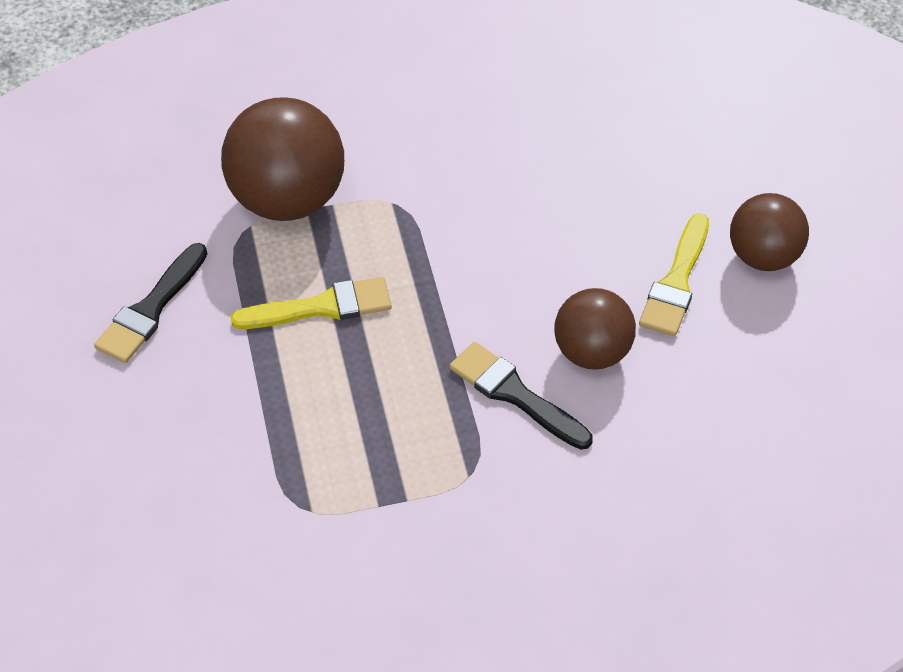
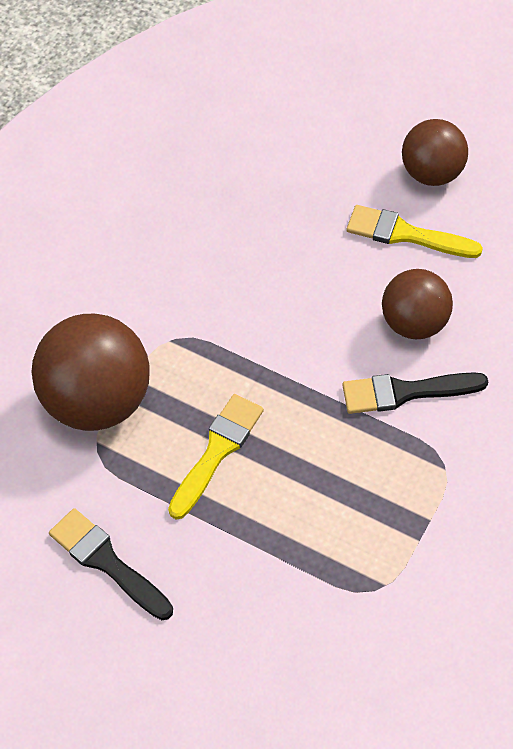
camera: 45 degrees left, 5 degrees up
black brush [94,243,207,363] -> black brush turned 150 degrees clockwise [49,508,173,620]
yellow brush [639,213,709,336] -> yellow brush turned 135 degrees clockwise [347,205,483,258]

